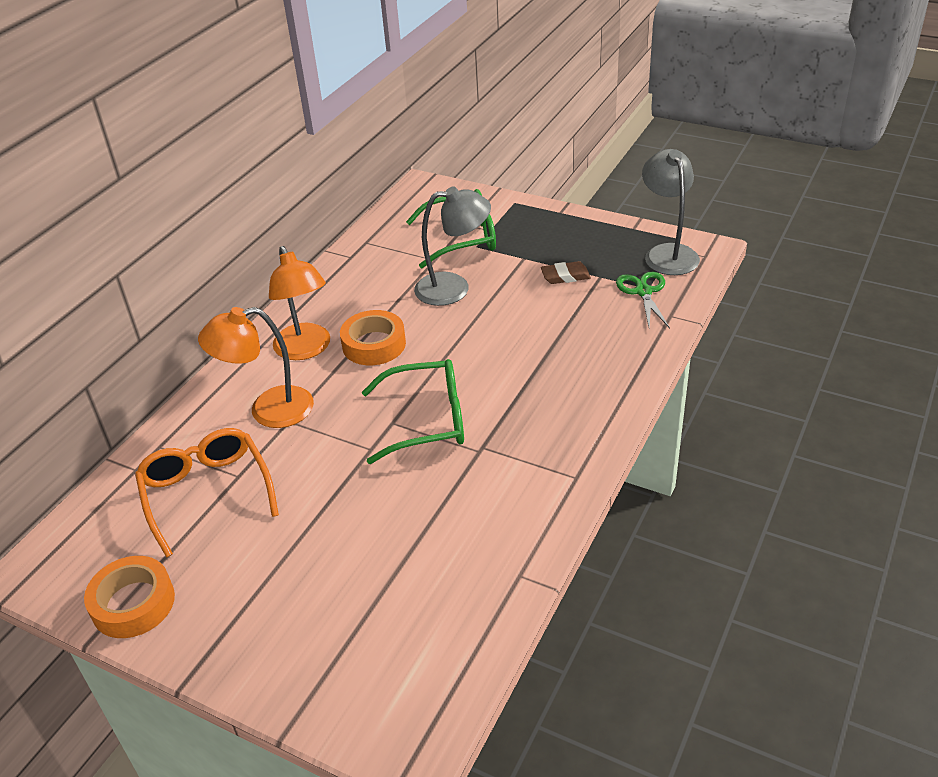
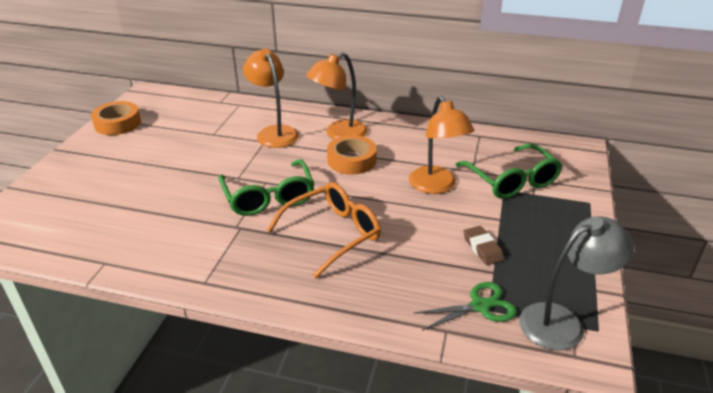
camera: 75 degrees right, 5 degrees down
orange glasses [135,428,279,558] -> orange glasses moved to [266,182,381,278]
grey lamp [414,186,491,306] -> orange lamp [409,96,474,194]

